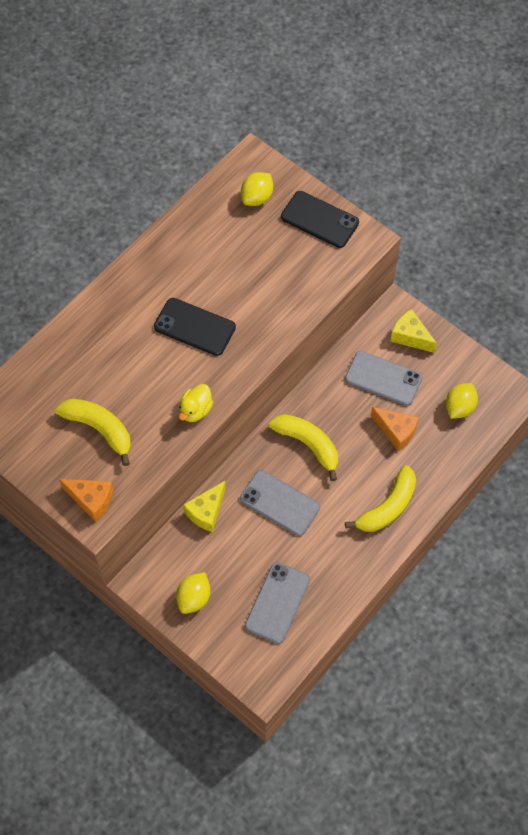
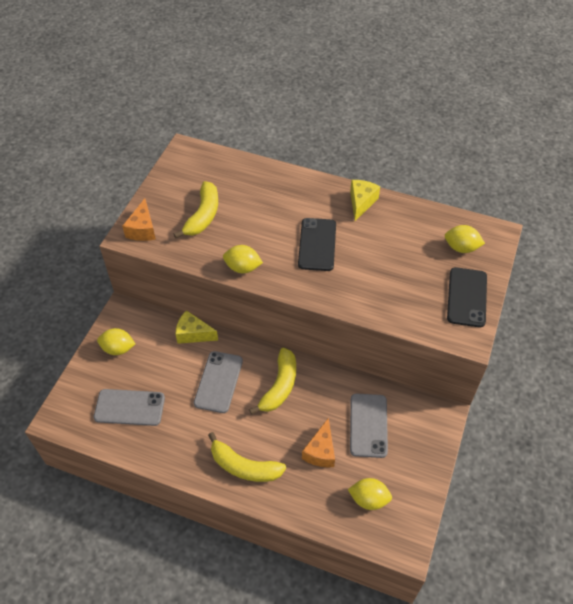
camera: 70 degrees right, 10 degrees down
yellow duck [179,384,213,422] -> yellow lemon [223,245,263,273]
yellow cheese [390,309,437,353] -> yellow cheese moved to [350,180,380,221]

